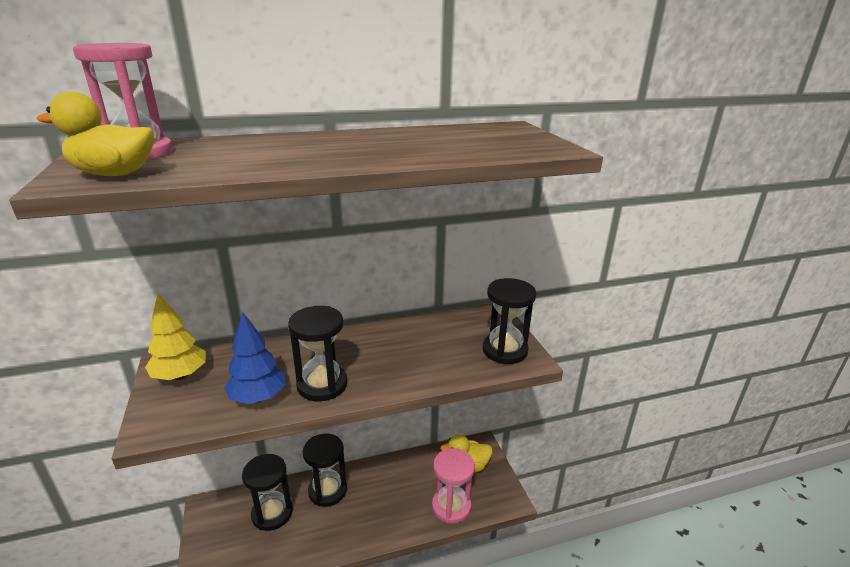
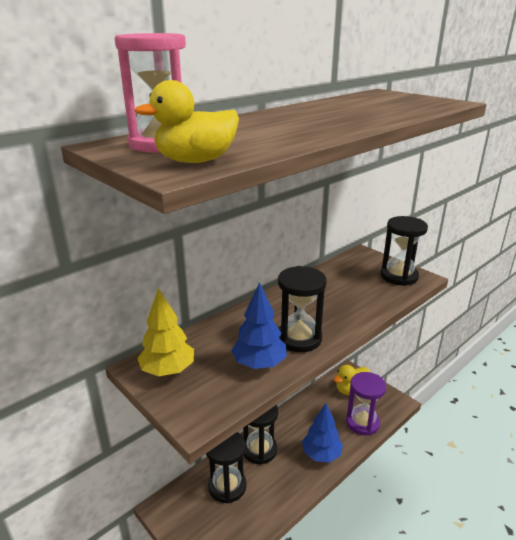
camera: 25 degrees left, 0 degrees up
pink hourglass [432,448,475,524] -> purple hourglass [346,372,386,435]
none -> blue tree [302,403,343,463]

